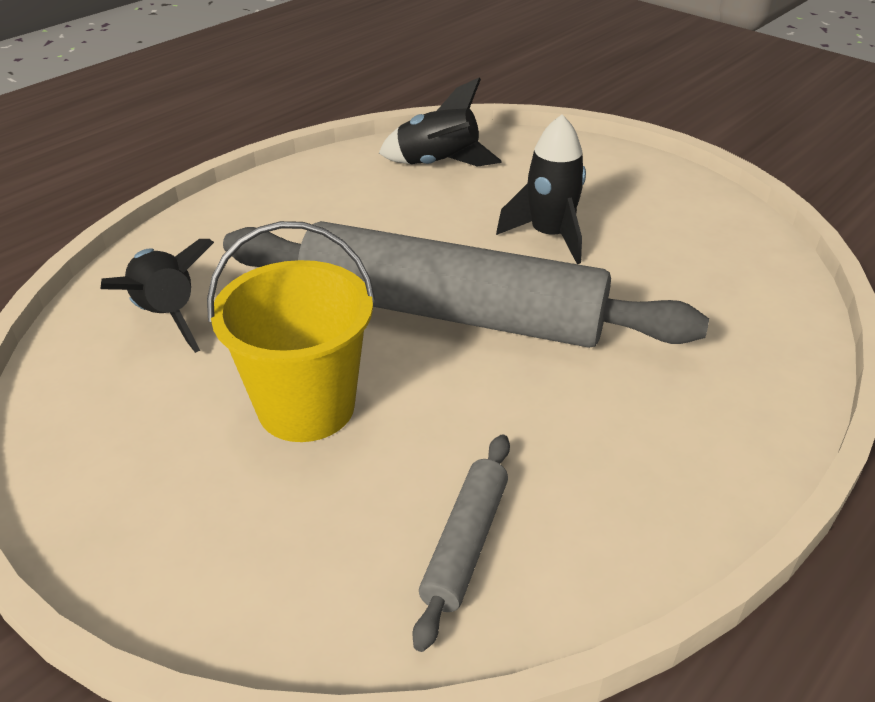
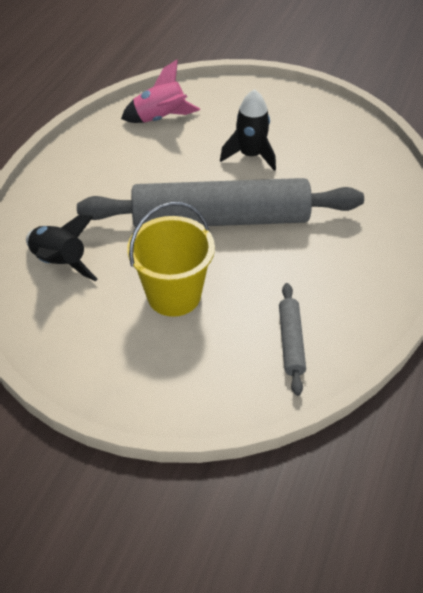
camera: 20 degrees left, 10 degrees up
black rocket [379,78,502,167] -> pink rocket [121,60,200,123]

